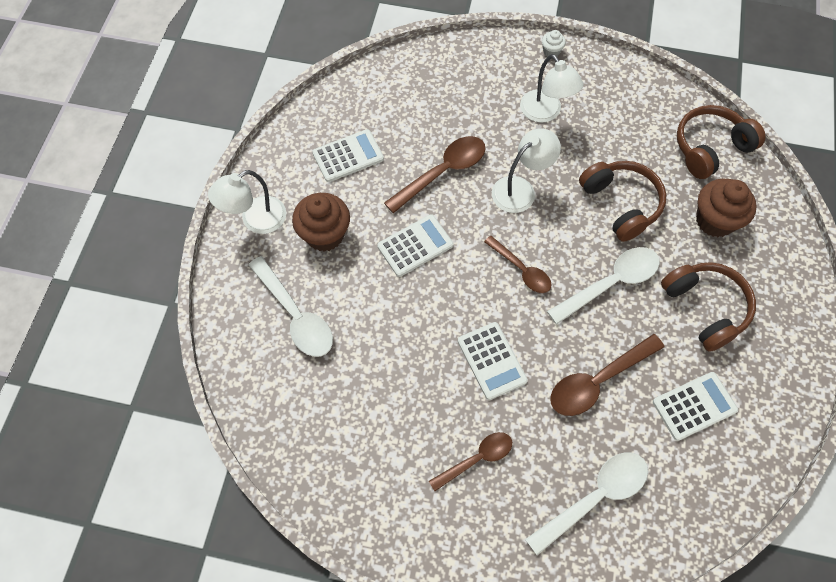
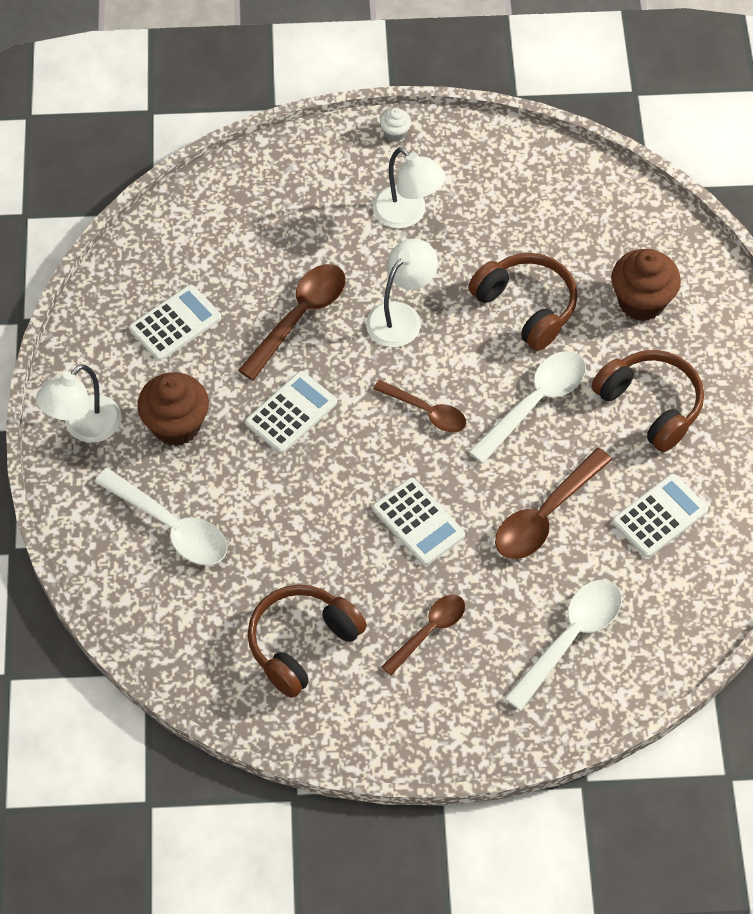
camera: 15 degrees left, 5 degrees down
brown headphones [677,105,766,179] -> brown headphones moved to [248,585,367,698]

